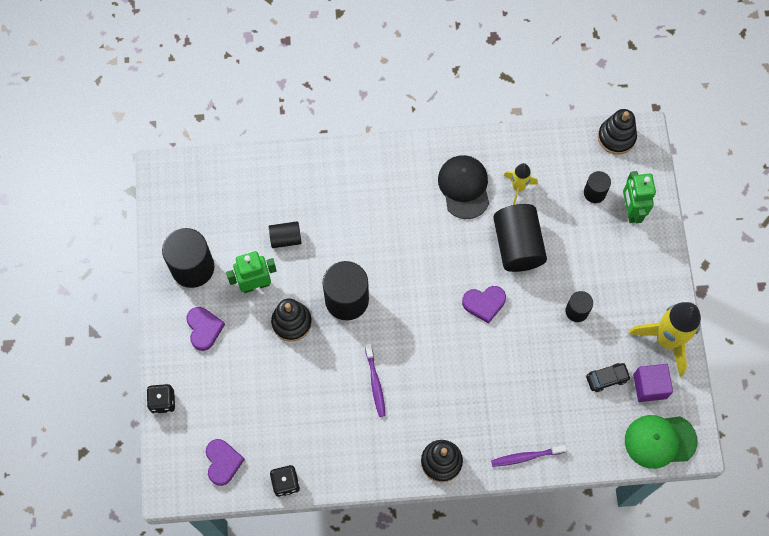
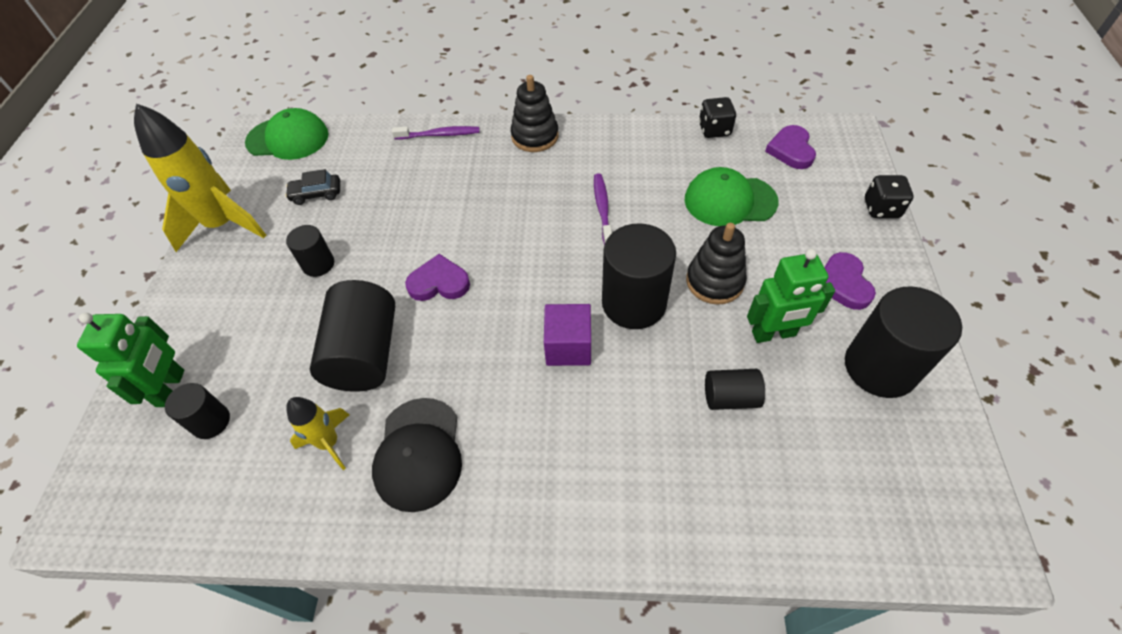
camera: 170 degrees left, 15 degrees down
black stacking toy [598,109,637,155] -> none
purple cube [633,364,673,402] -> purple cube moved to [544,304,591,366]
none -> green cap [685,167,779,226]

